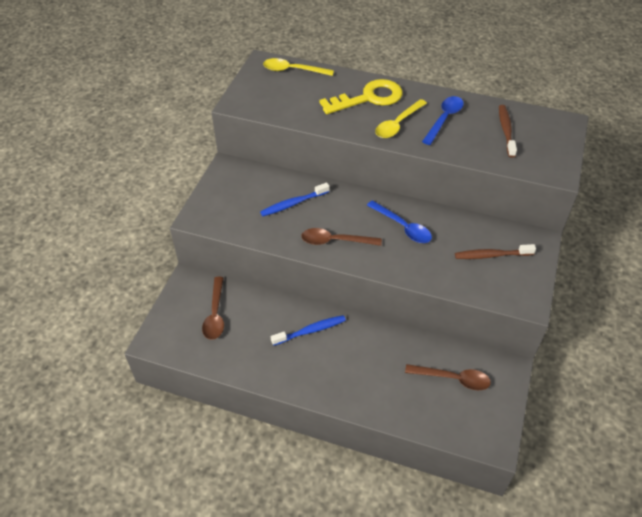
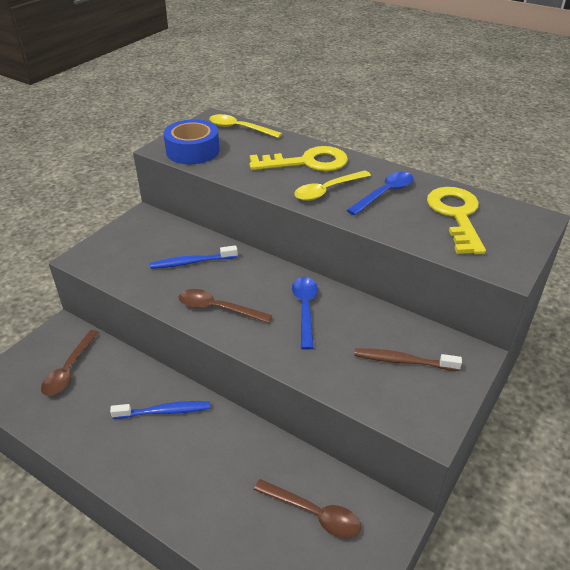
camera: 15 degrees right, 10 degrees down
blue spoon [367,200,432,243] -> blue spoon turned 150 degrees counterclockwise [292,277,318,350]
brown toothbrush [499,105,517,158] -> yellow key [427,187,486,254]
none -> blue tape [163,119,220,164]

